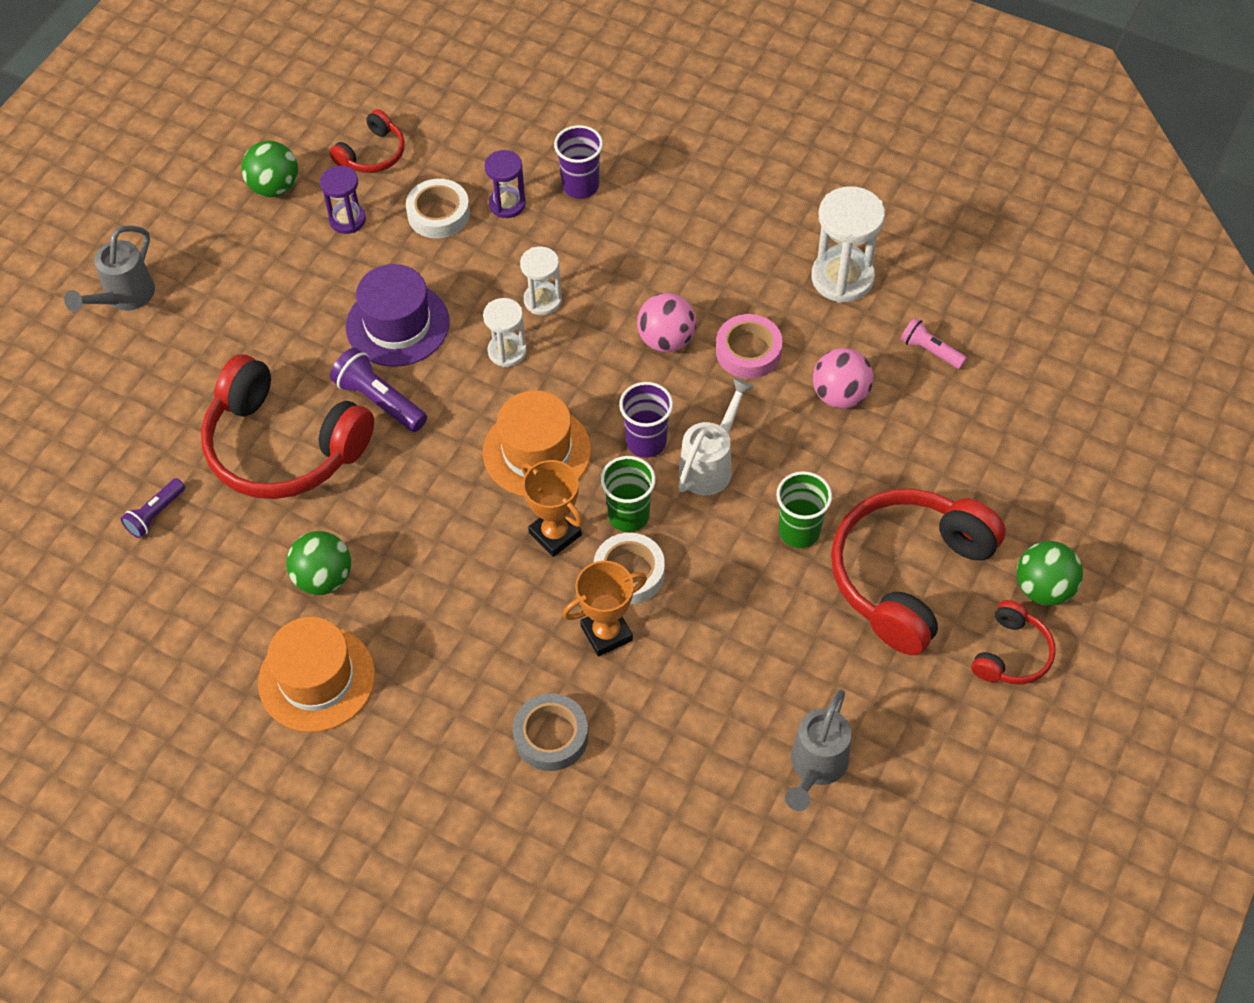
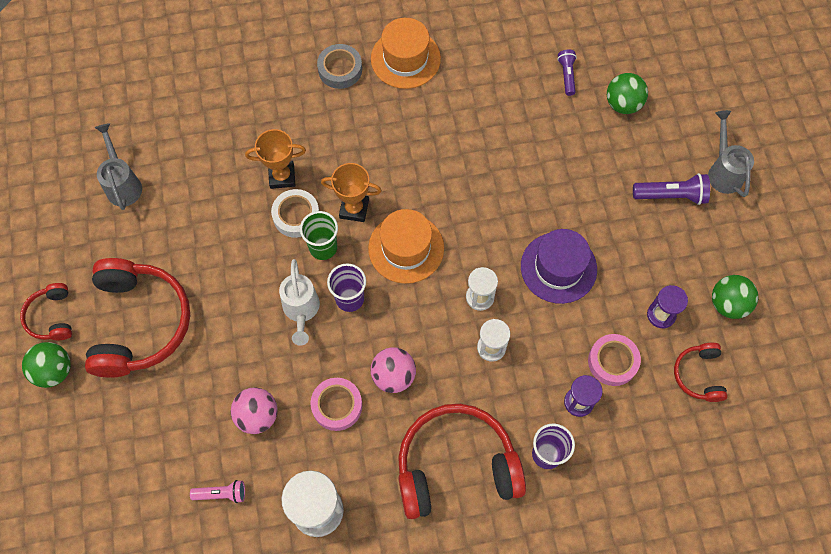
camera: 140 degrees right, 10 degrees up
red headphones [201,354,374,499] -> red headphones moved to [398,404,526,519]
green ball [286,531,351,595] -> green ball moved to [607,73,648,114]
purple flashlight [330,348,427,432] -> purple flashlight moved to [633,173,710,205]
white tape [406,179,470,238] -> pink tape [588,334,641,386]
grey tape [513,693,588,771] -> grey tape moved to [317,44,362,89]
orange trophy [562,561,647,657] -> orange trophy turned 60 degrees clockwise [245,129,306,189]
green cup [776,471,832,548] -> none

